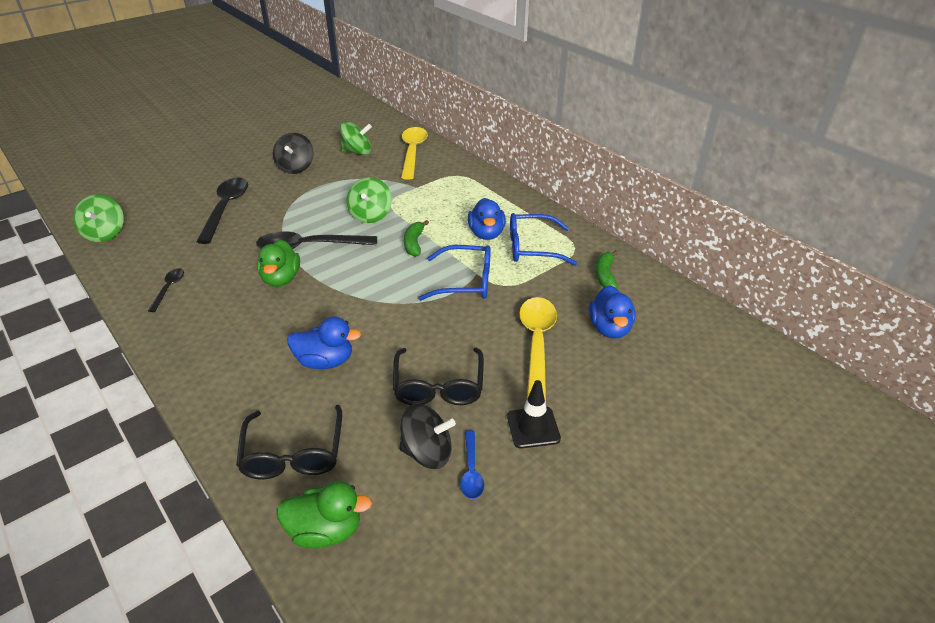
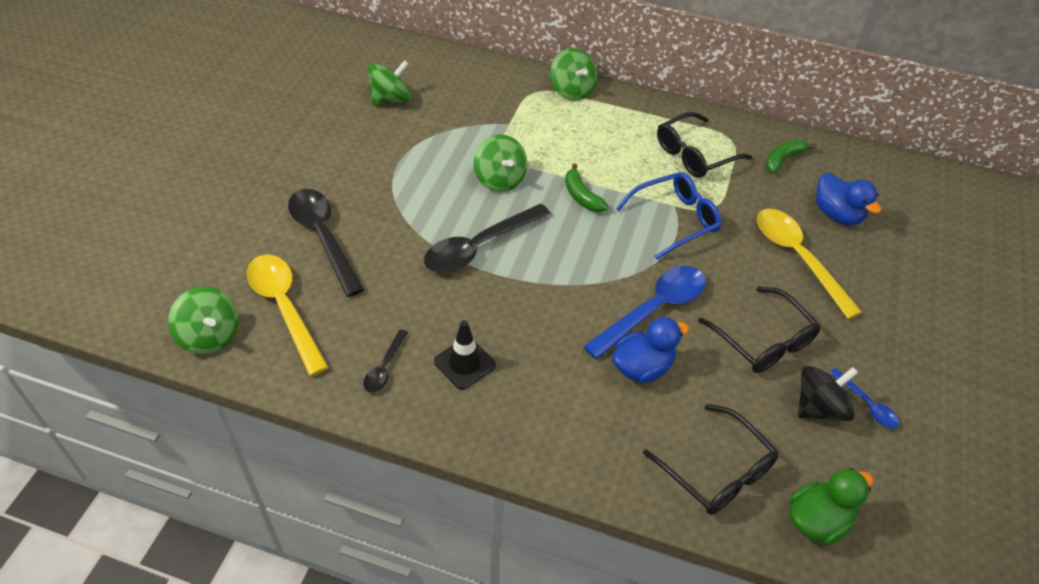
camera: 35 degrees left, 10 degrees up
black spoon [148,268,184,312] -> black spoon turned 135 degrees counterclockwise [363,329,409,393]
green duck [257,239,300,287] -> none
black spinning top [273,133,314,174] -> none
yellow spoon [401,127,428,180] -> yellow spoon moved to [247,254,329,376]
blue duck [468,198,506,240] -> none
black traffic cone [507,380,561,448] -> black traffic cone moved to [434,320,496,390]
blue glasses [510,213,578,266] -> black glasses [657,112,752,178]
green banana [595,250,618,289] -> green banana turned 75 degrees clockwise [765,139,817,173]
none -> green spinning top [550,48,597,101]
none -> blue spoon [584,266,706,359]

